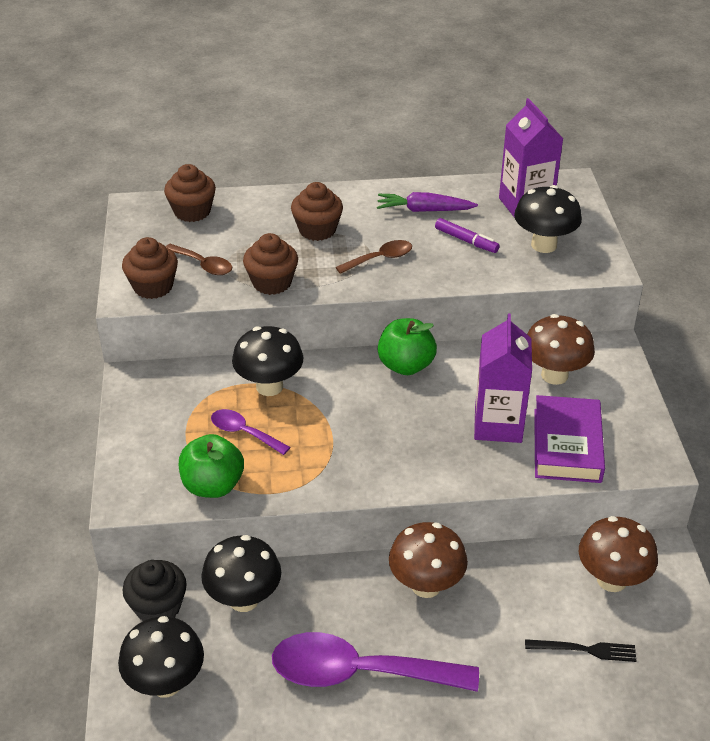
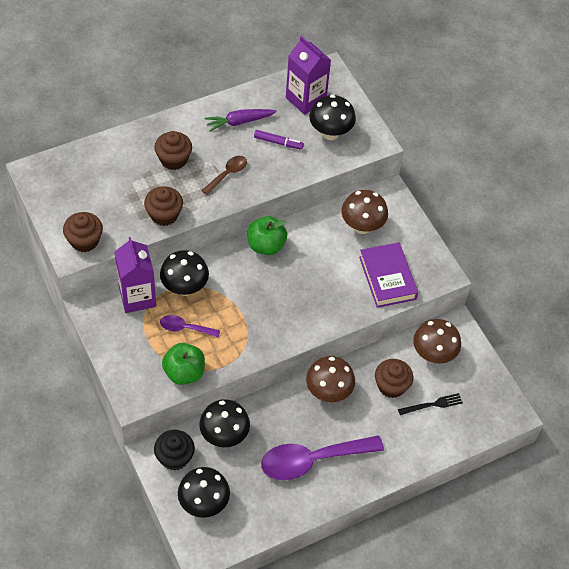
camera: 25 degrees left, 15 degrees up
brown cupcake [164,164,216,222] -> brown cupcake moved to [375,359,413,398]
brown spoon [165,244,232,275] -> none
purple carton [474,314,532,443] -> purple carton moved to [115,237,156,313]

